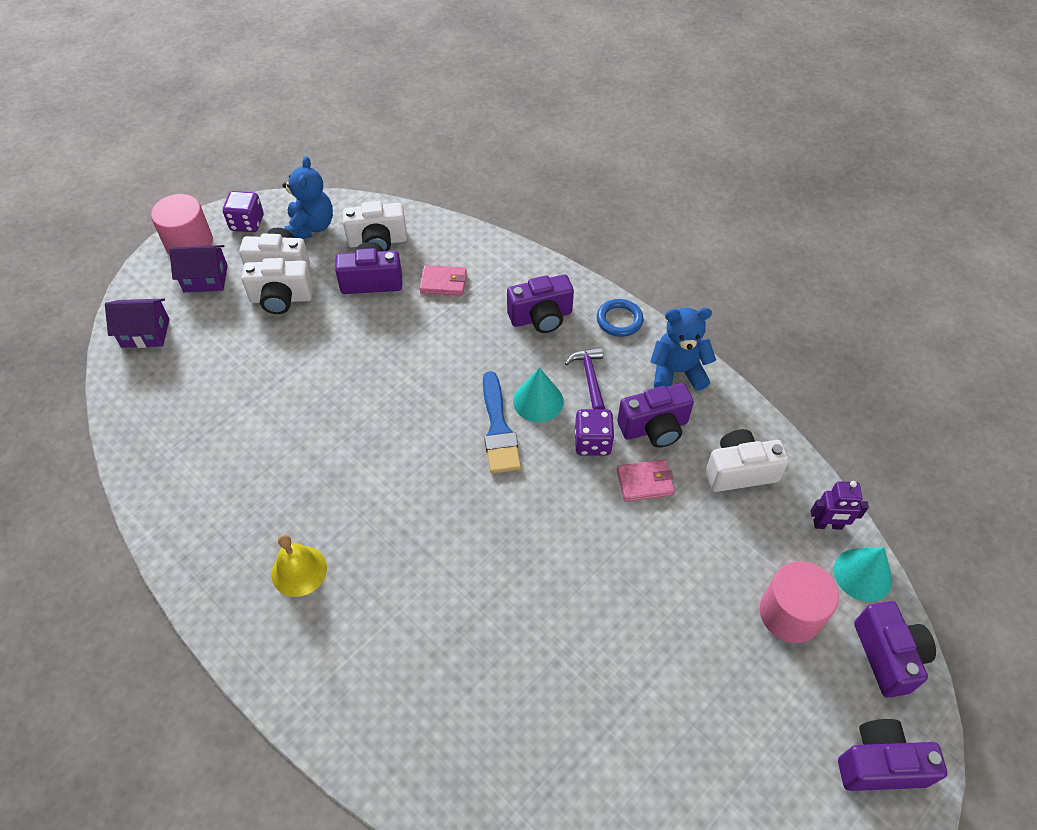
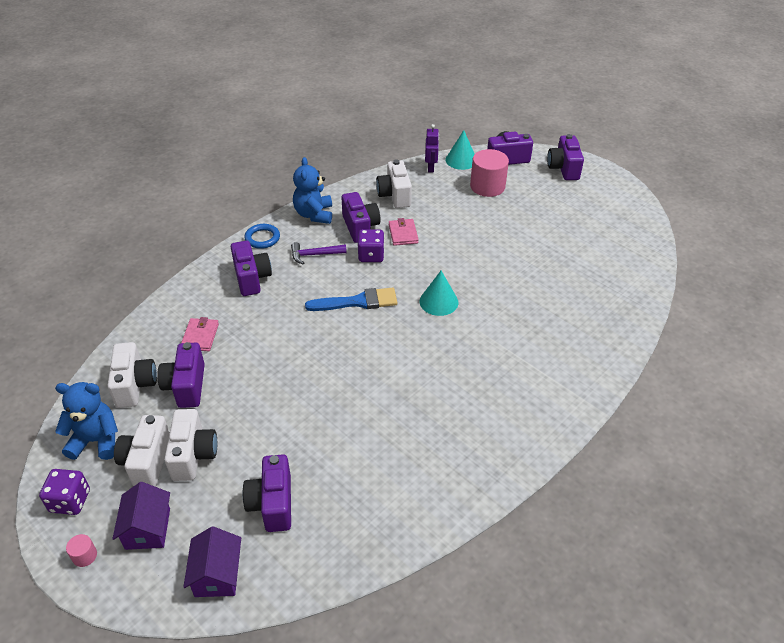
camera: 90 degrees left, 10 degrees down
pink cylinder [151,194,213,255] -> pink cylinder [66,534,97,567], size x0.44
yellow bell [271,534,327,597] -> none
turquoise cone [513,368,564,422] -> turquoise cone moved to [420,271,459,316]
none -> purple camera [242,454,291,532]

